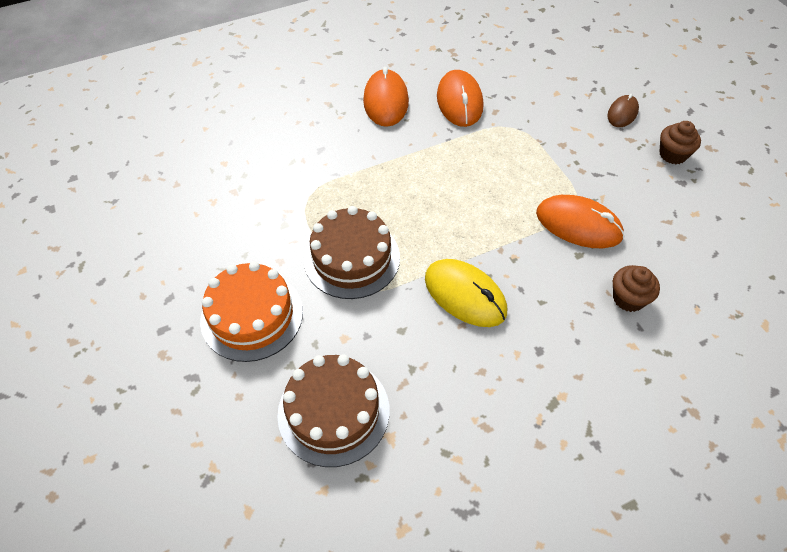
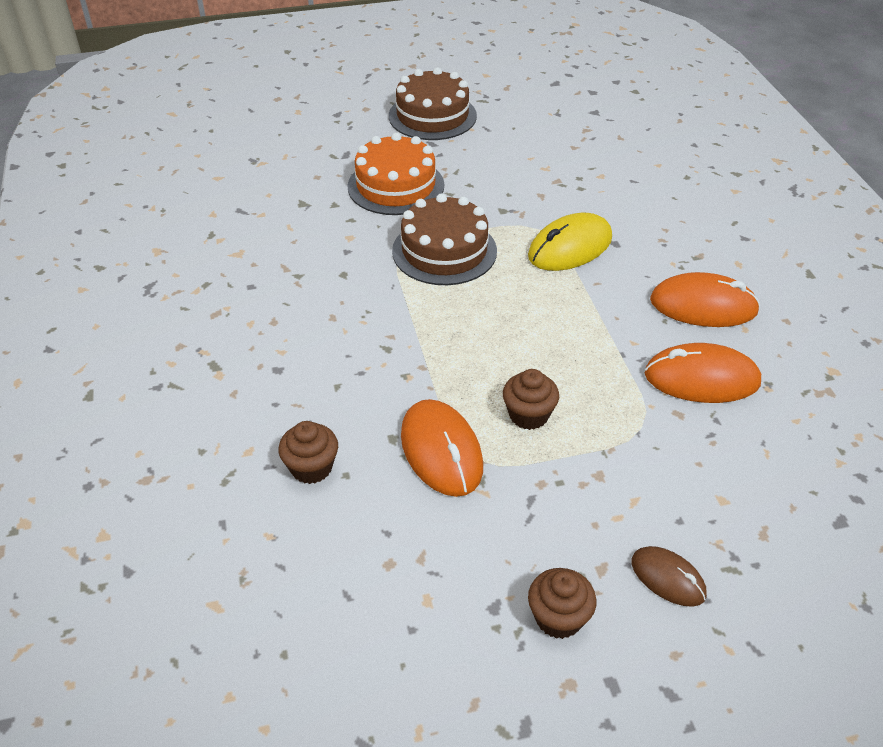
camera: 100 degrees right, 10 degrees down
brown cake [278,354,389,467] -> brown cake moved to [389,67,477,140]
yellow mouse [425,259,507,327] -> yellow mouse moved to [528,213,612,271]
orange mouse [536,195,625,248] -> orange mouse turned 60 degrees counterclockwise [401,399,483,497]
none -> brown cupcake [503,369,559,430]

